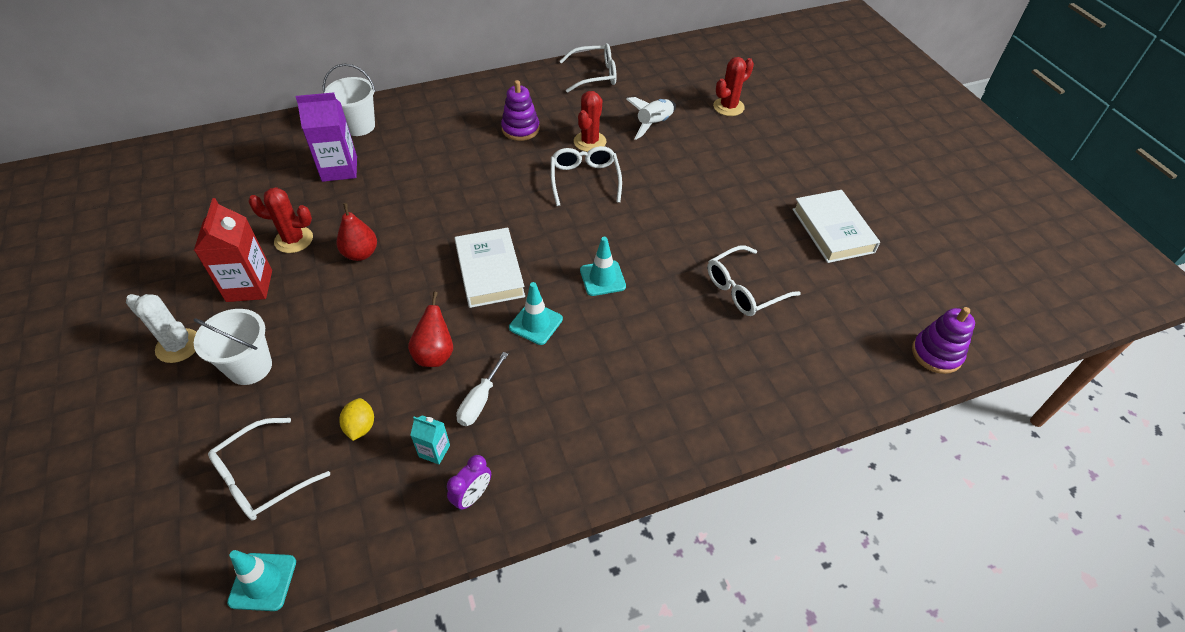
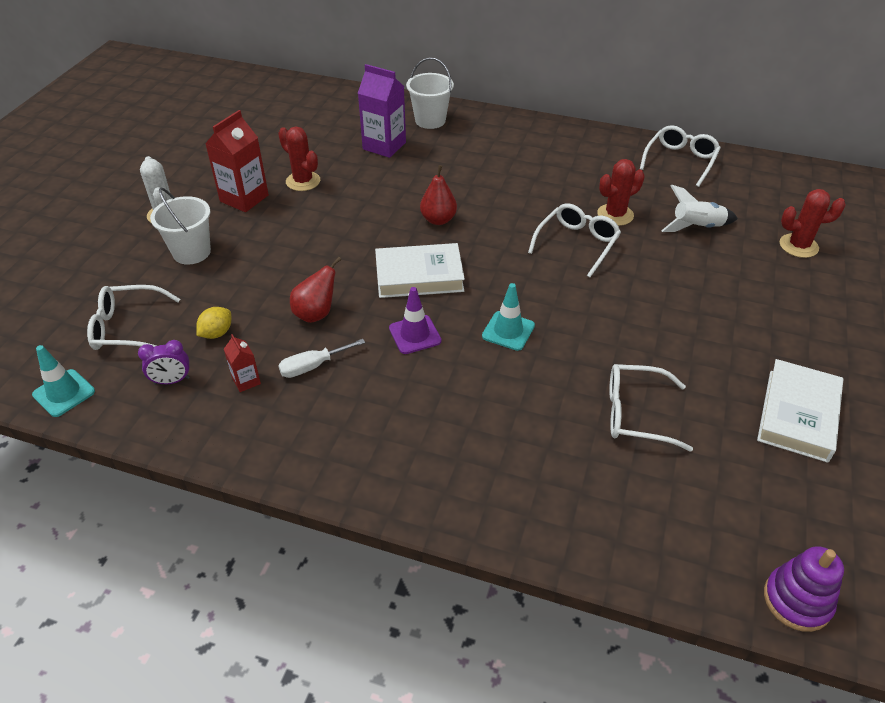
camera: 40 degrees right, 5 degrees down
red pear [336,203,377,261] -> red pear moved to [420,165,457,225]
turquoise carton [410,415,450,464] -> red carton [224,334,261,392]
purple clock [447,455,491,510] -> purple clock moved to [138,340,190,385]
white book [454,228,525,308] -> white book turned 60 degrees clockwise [375,243,465,298]
purple stacking toy [501,80,539,141] -> none
turquoise traffic cone [509,282,563,345] -> purple traffic cone [389,287,442,354]
white glasses [559,43,617,93] -> white glasses turned 90 degrees counterclockwise [640,125,721,187]

